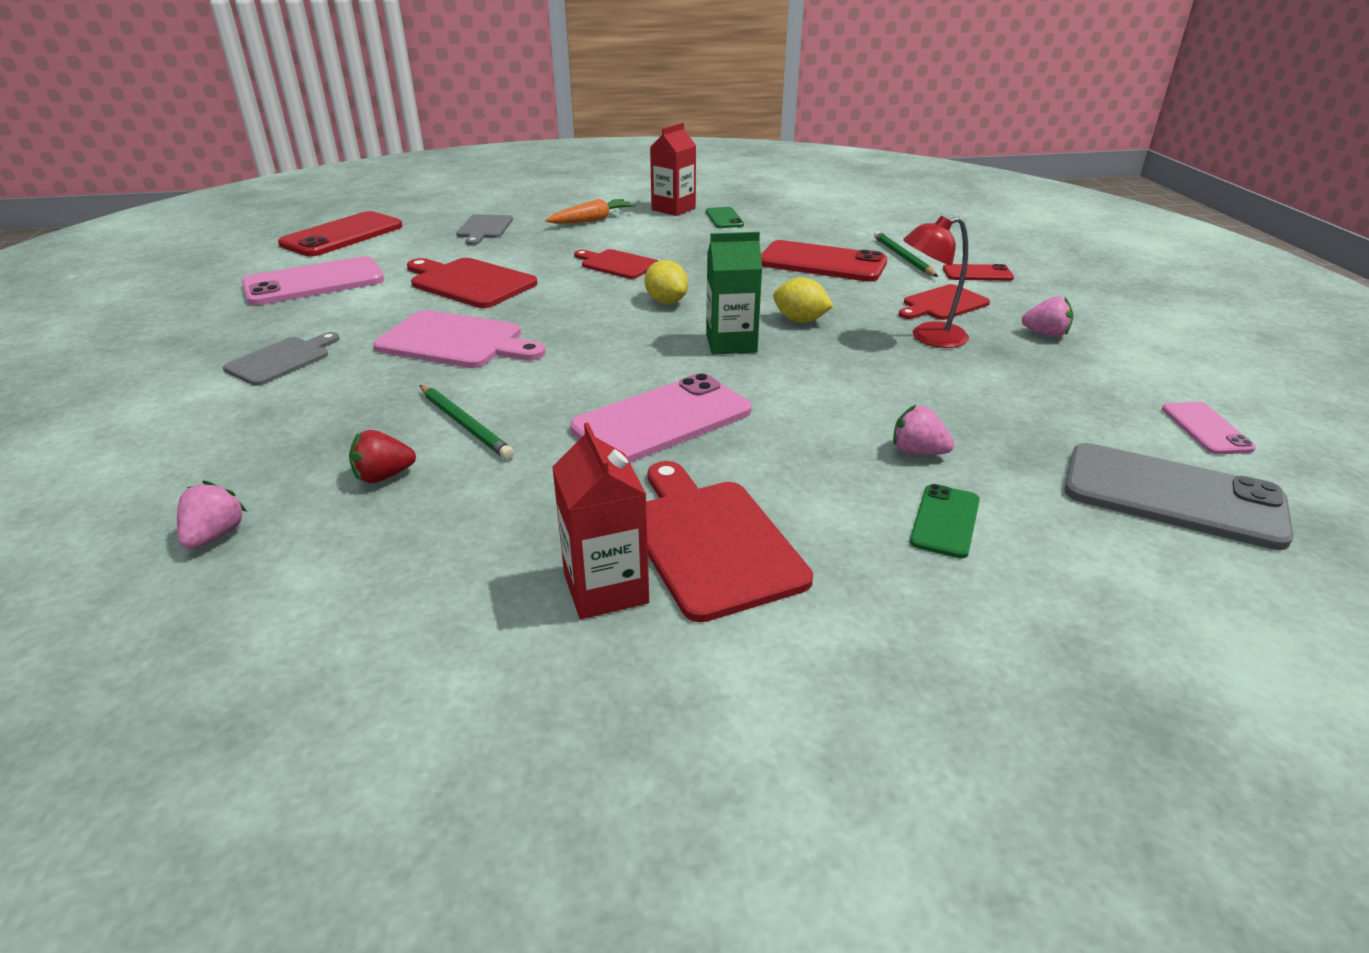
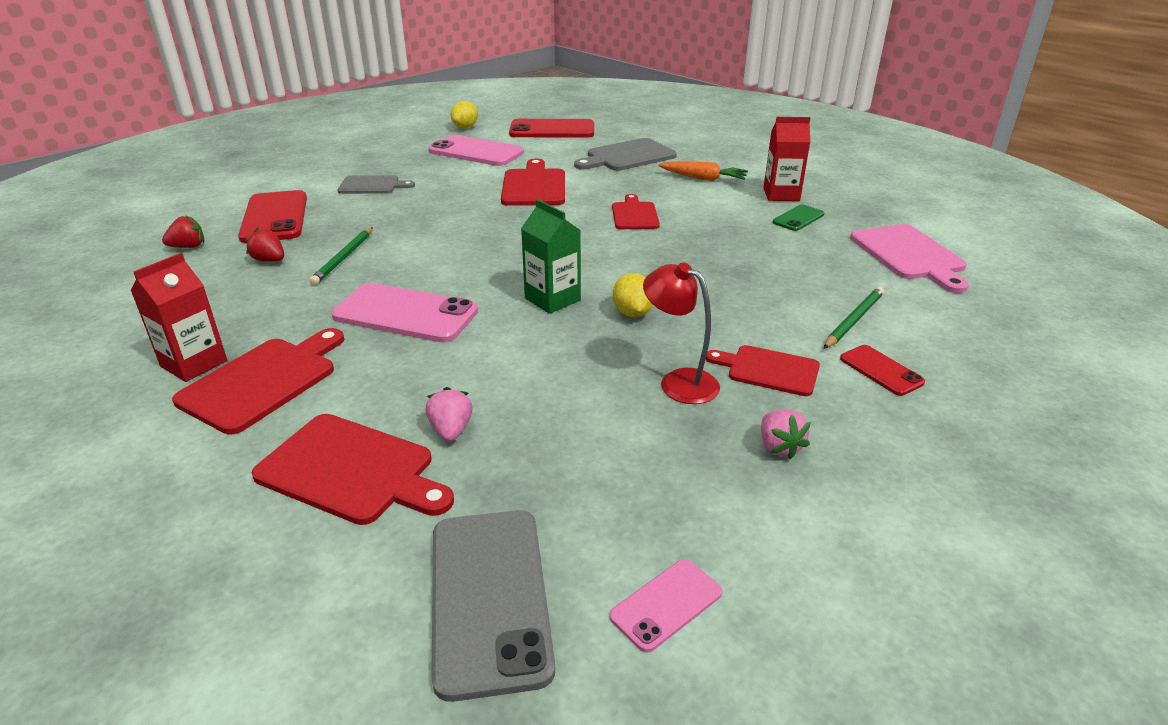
camera: 55 degrees right, 0 degrees up
pink strawberry [177,481,247,549] -> red strawberry [162,216,204,248]
pink cutting board [373,310,546,368] -> pink cutting board moved to [850,224,969,293]
grey cutting board [456,215,513,245] -> grey cutting board [574,138,677,171], size x1.54
yellow lemon [644,260,688,304] -> yellow lemon moved to [451,101,478,129]
red phone [761,240,887,282] -> red phone moved to [238,190,307,243]
green phone [910,484,980,559] -> red cutting board [252,414,454,525]

